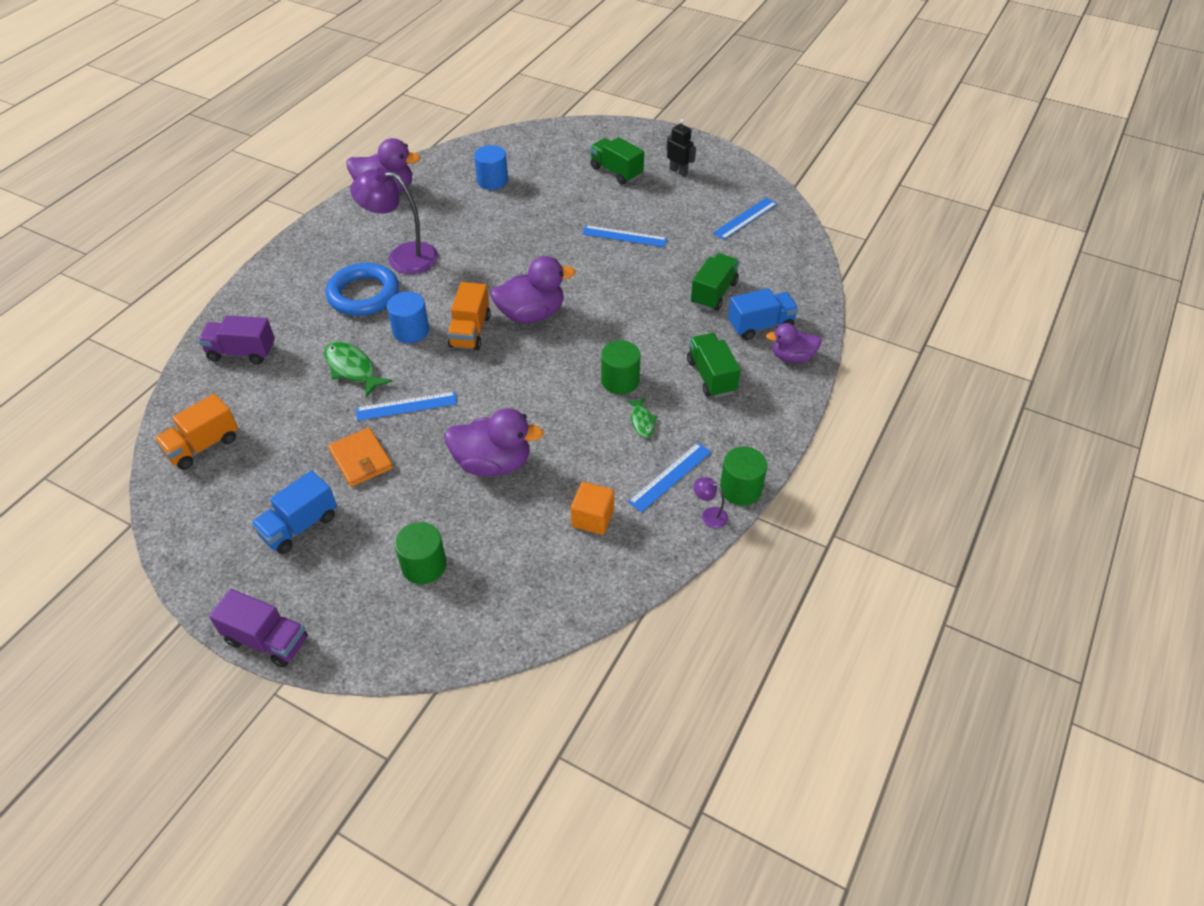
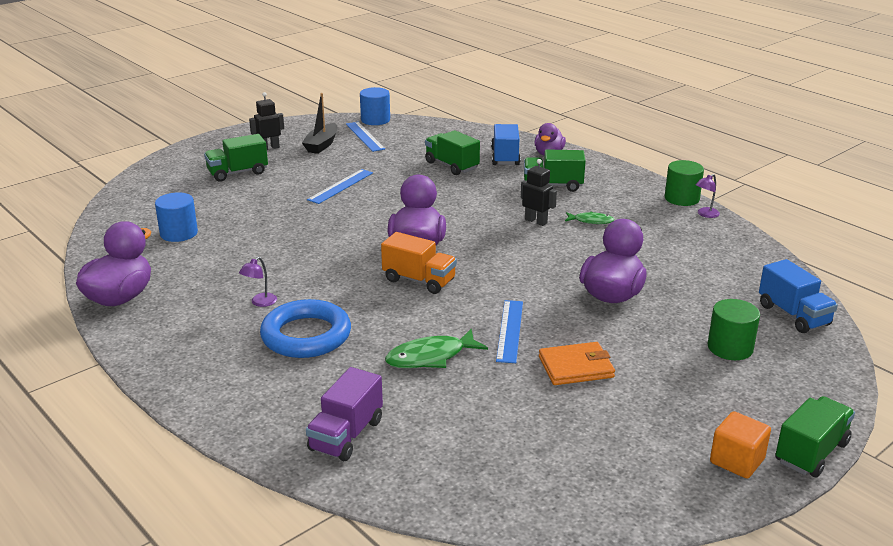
camera: 70 degrees left, 20 degrees down
orange truck [154,394,238,470] -> none
purple truck [209,589,308,668] -> green truck [775,396,855,477]
blue truck [251,470,337,554] -> blue truck moved to [759,259,838,333]
purple lamp [350,167,438,274] -> purple lamp [239,257,277,307], size x0.42
blue cylinder [387,292,429,343] -> blue cylinder moved to [360,87,390,125]
orange cube [571,482,614,535] -> orange cube moved to [710,411,771,478]
green cylinder [601,340,641,394] -> black robot [521,159,557,226]
blue ruler [628,442,711,512] -> none
none -> black boat [302,93,337,154]

